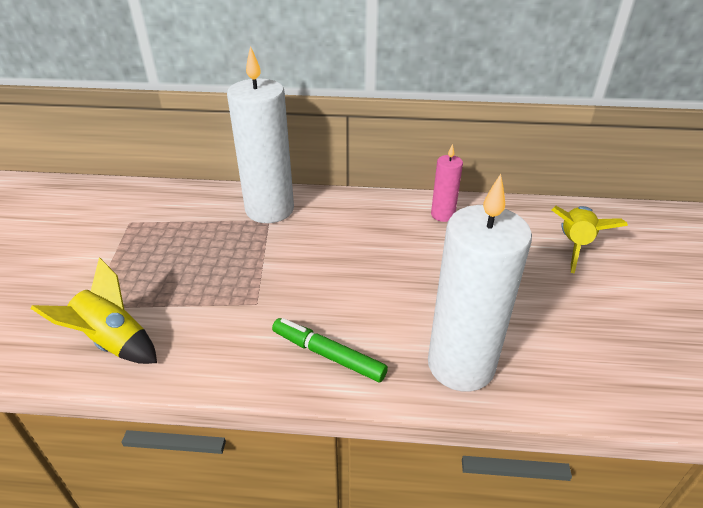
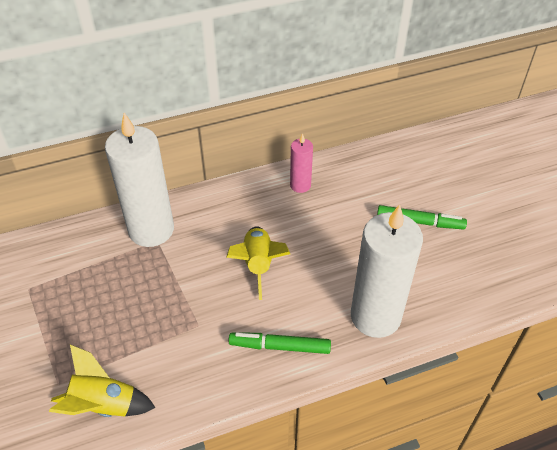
camera: 25 degrees left, 10 degrees up
yellow rocket [552,206,628,274] -> yellow rocket moved to [226,226,290,300]
none -> green marker [377,205,467,230]

